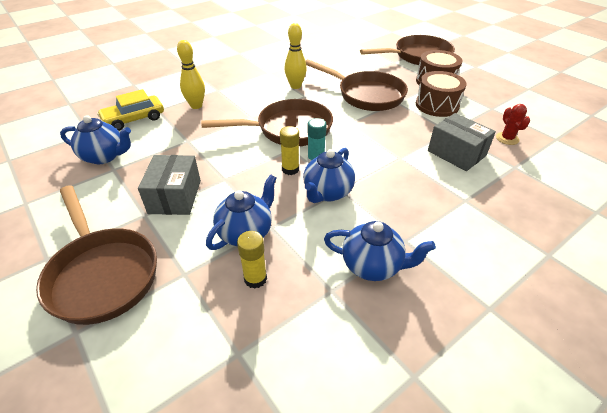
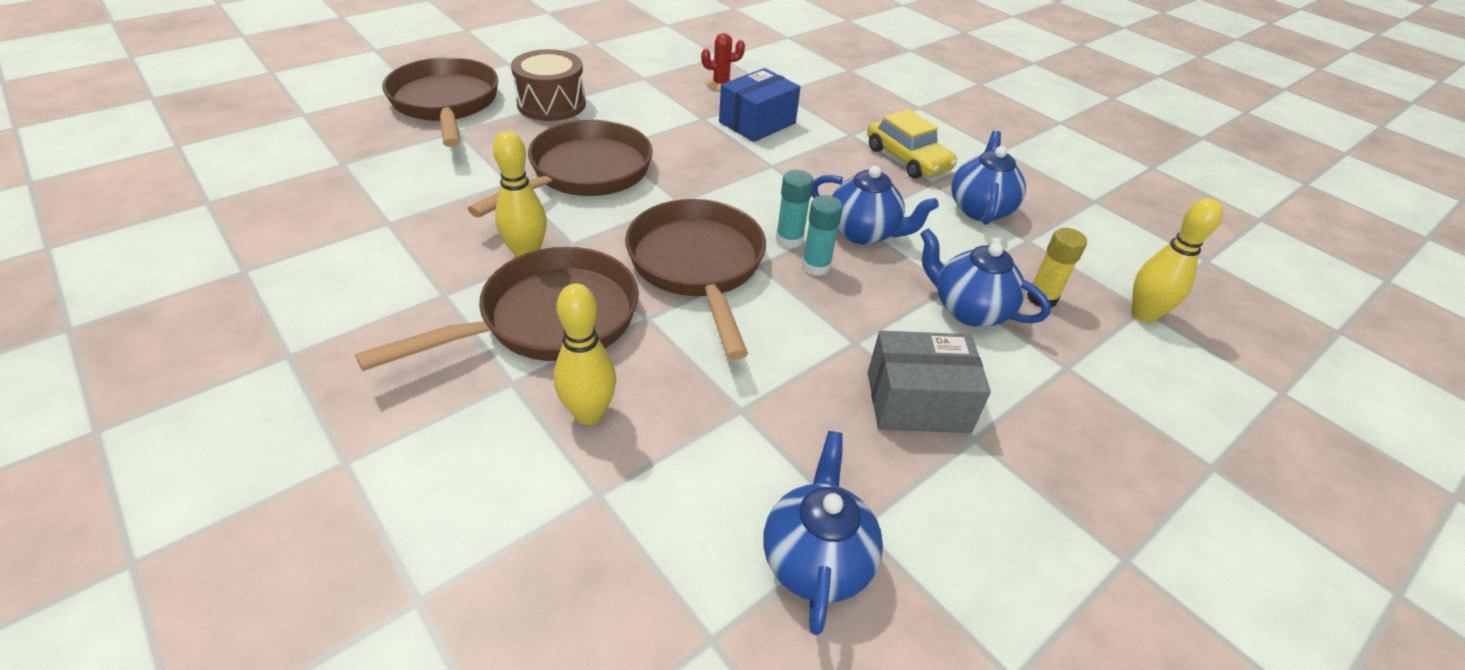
camera: 95 degrees left, 0 degrees up
brown pan [36,185,157,325] -> brown pan moved to [355,247,639,371]
yellow car [97,89,164,131] -> yellow car moved to [867,109,957,179]
yellow glue stick [280,126,299,175] -> turquoise glue stick [802,195,843,276]
brown drum [416,71,467,117] -> none
grey box [428,113,496,171] -> blue box [719,68,801,142]
none -> yellow bowling pin [1131,198,1223,323]

